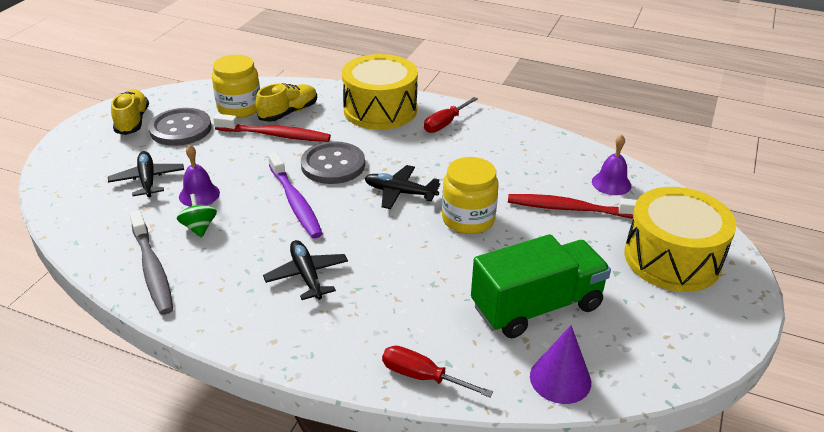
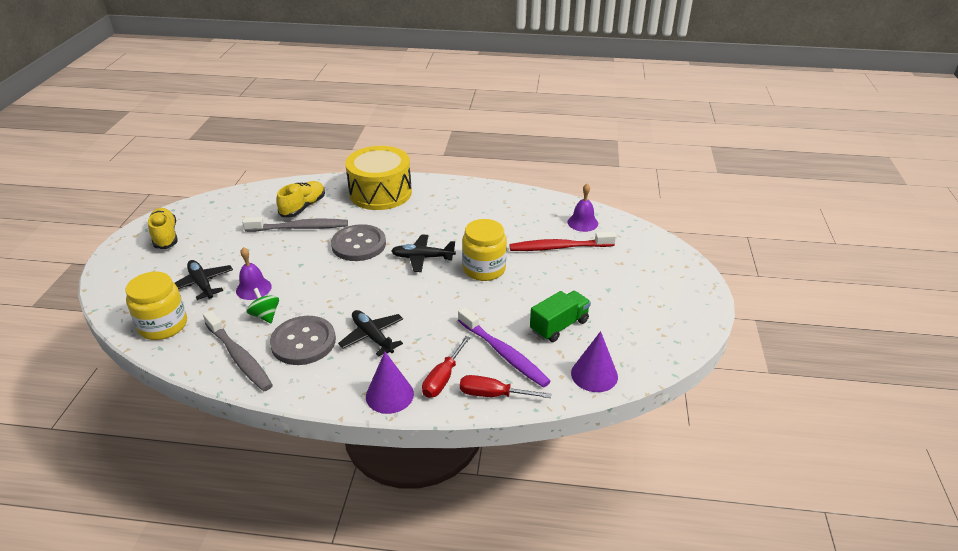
camera: 15 degrees left, 0 degrees up
grey button [148,108,212,146] -> grey button moved to [270,316,336,365]
yellow jar [212,55,260,118] -> yellow jar moved to [125,272,187,340]
red toothbrush [213,114,331,142] -> grey toothbrush [242,217,348,232]
purple toothbrush [268,152,323,238] -> purple toothbrush moved to [458,307,551,387]
red screwdriver [424,97,478,133] -> red screwdriver moved to [422,336,471,398]
green truck [471,234,611,338] -> green truck [530,291,591,342], size x0.61
yellow drum [624,187,737,292] -> none
none -> purple cone [366,352,414,414]

